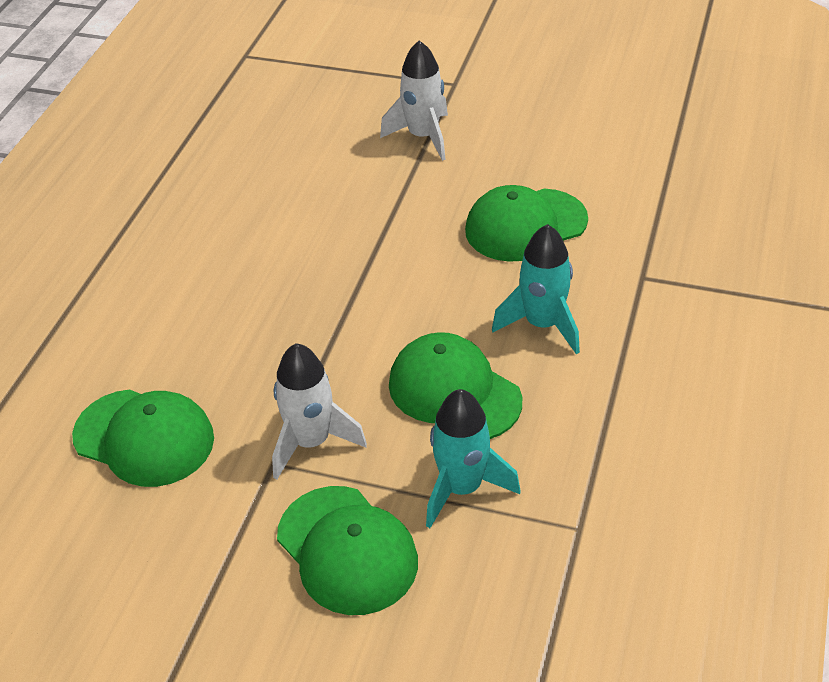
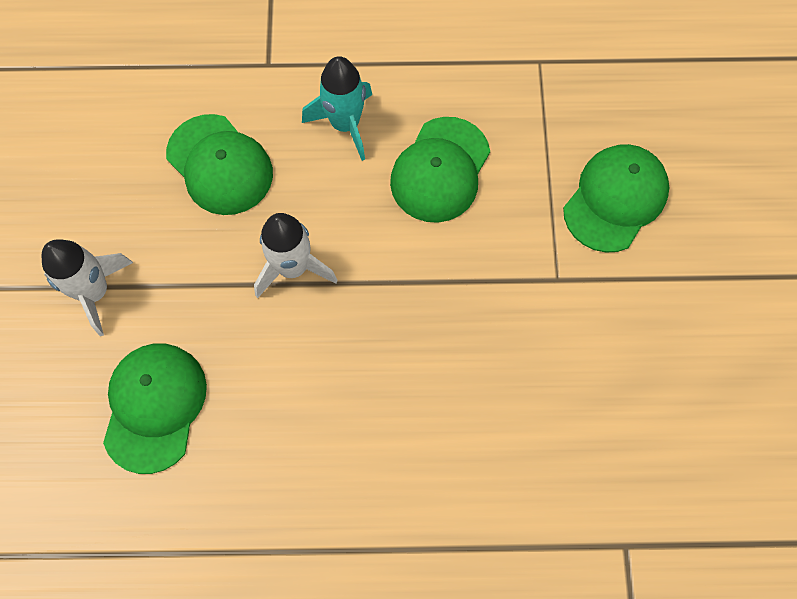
camera: 110 degrees left, 25 degrees up
green cap [72,389,214,487] -> green cap moved to [103,344,207,474]
white rocket [272,343,367,480] -> white rocket moved to [254,213,338,298]
turquoise rocket [426,389,521,528] -> none

